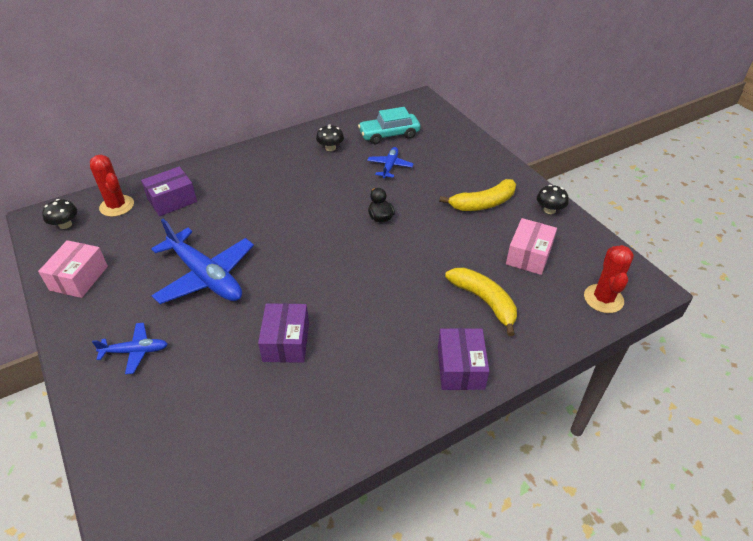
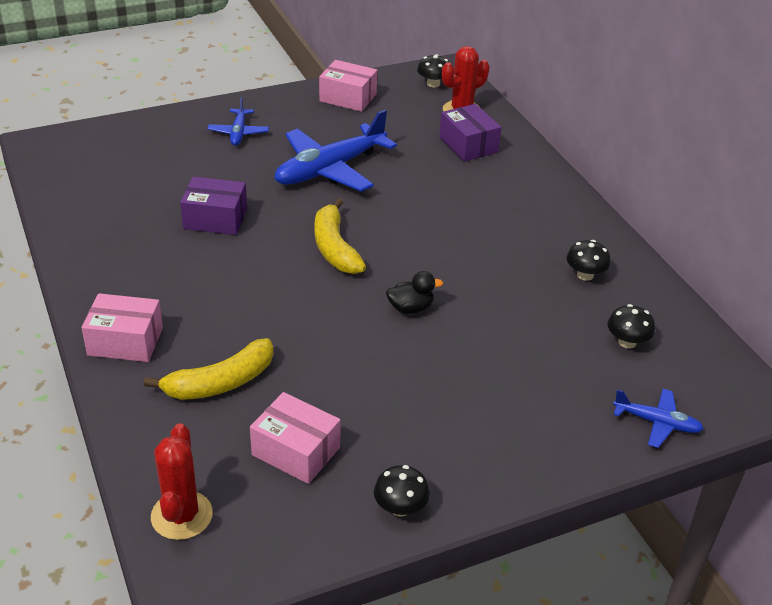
camera: 95 degrees right, 5 degrees down
turquoise car [358,107,420,144] -> black mushroom [607,304,655,348]
blue plane [367,147,414,178] -> blue plane moved to [613,389,704,448]
purple box [438,328,489,390] -> pink box [81,293,163,362]
yellow banana [439,179,516,211] -> yellow banana moved to [314,198,366,274]
red cactus [584,245,634,313] -> red cactus turned 75 degrees clockwise [151,423,213,540]

